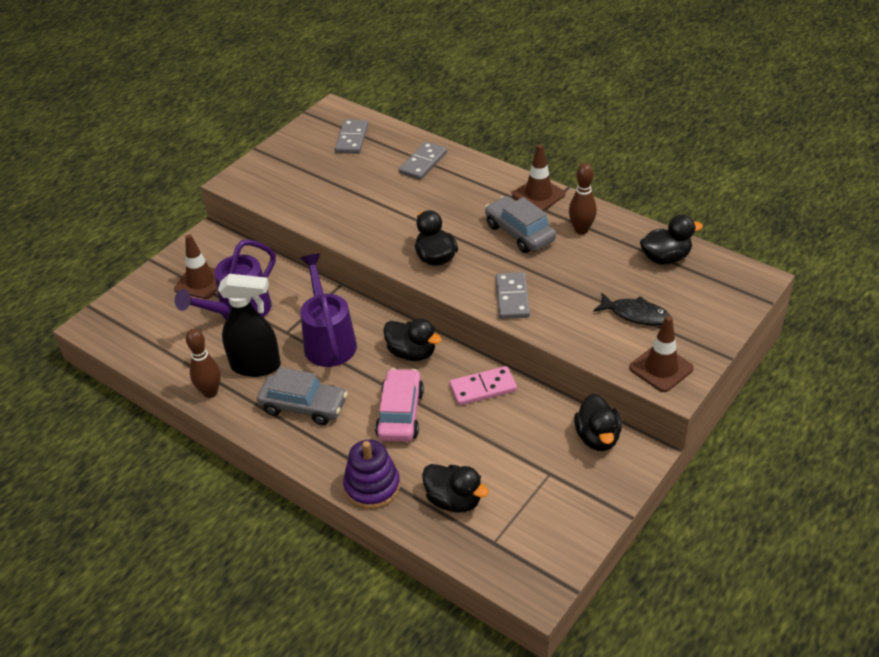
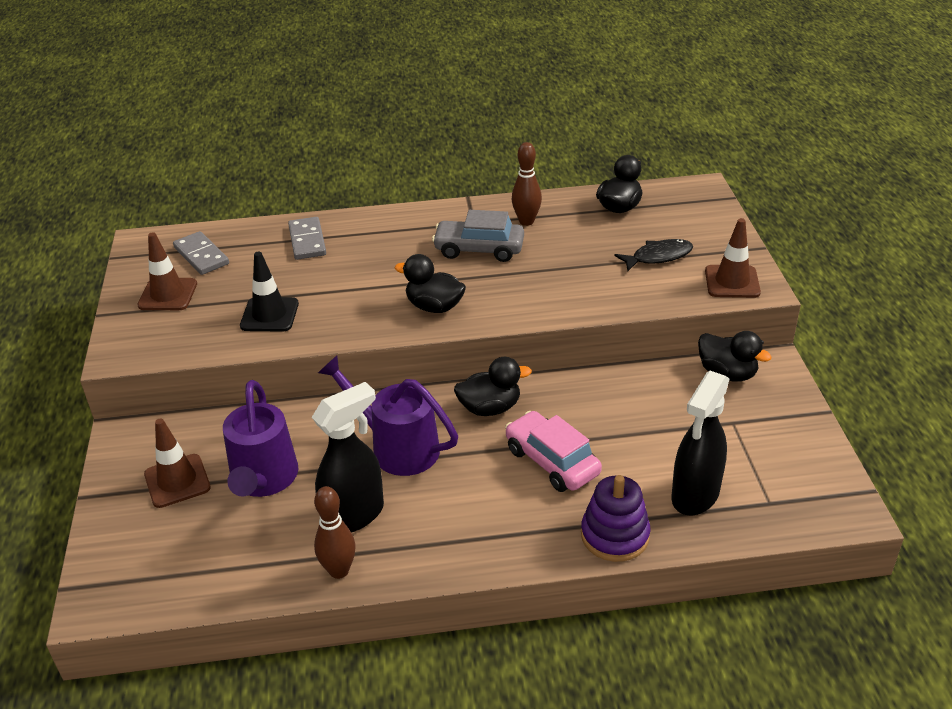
camera: 45 degrees left, 5 degrees down
grey car [257,367,348,425] -> none
black duck [422,464,489,513] -> black spray bottle [671,371,729,515]
pink domino [449,366,517,406] -> none
grey domino [496,272,530,319] -> none
brown traffic cone [512,144,566,211] -> brown traffic cone moved to [137,232,197,310]
none -> black traffic cone [240,252,299,332]

